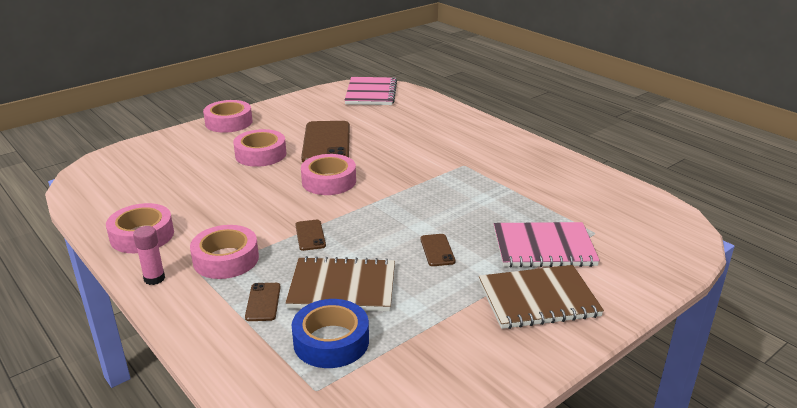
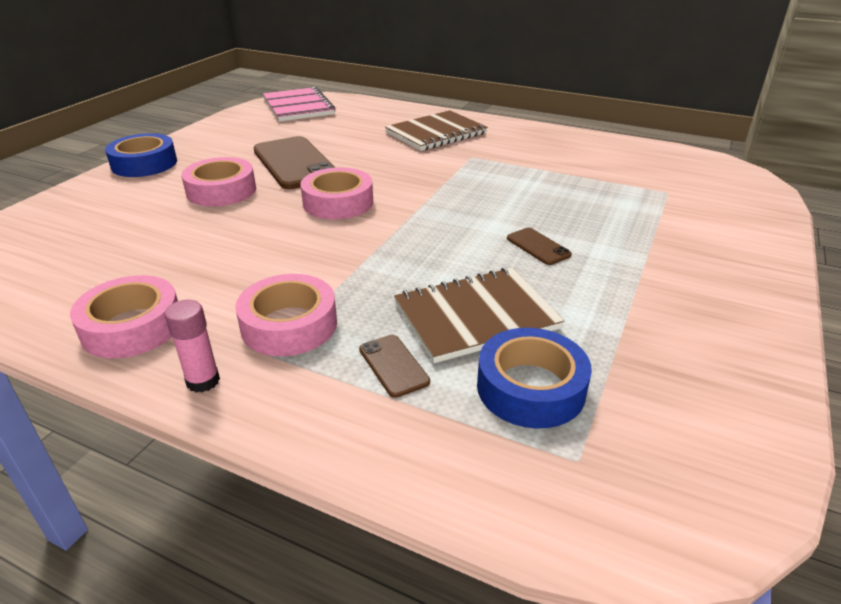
camera: 25 degrees left, 5 degrees up
pink tape [203,100,252,133] -> blue tape [105,133,177,177]
brown phone [295,220,326,251] -> none
brown notebook [479,265,604,329] -> brown notebook moved to [385,110,488,151]
pink notebook [494,222,600,267] -> none

